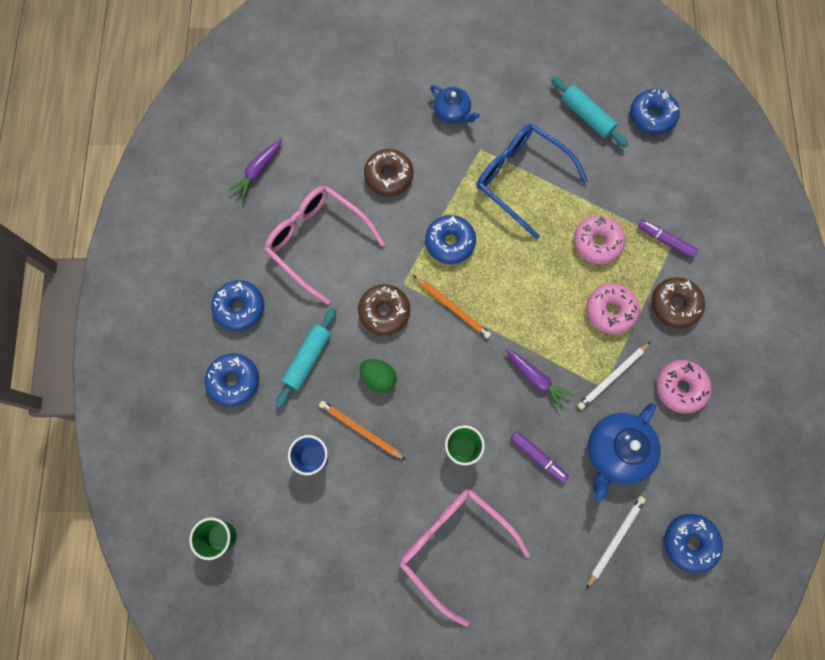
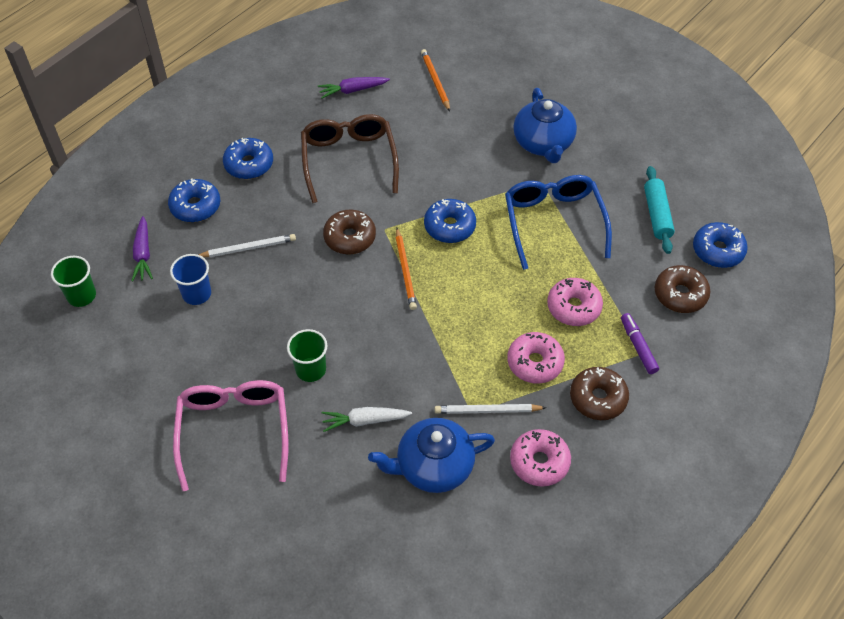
camera: 40 degrees right, 20 degrees down
pink glasses [264,186,385,305] -> brown glasses [301,114,399,204]
turquoise rolling pin [276,308,336,408] -> none
orange pencil [319,401,406,460] -> orange pencil moved to [421,49,450,111]
green egg [360,359,397,393] -> none
brown donut [364,149,413,196] -> brown donut moved to [655,265,711,313]
blue teapot [430,85,480,123] -> blue teapot [513,88,577,163], size x1.65
purple carrot [506,349,575,411] -> purple carrot moved to [132,216,153,282]
purple marker [510,431,569,483] -> white carrot [321,407,412,432]
white pencil [586,496,646,589] -> white pencil moved to [199,234,296,257]
blue donut [664,514,723,573] -> none

